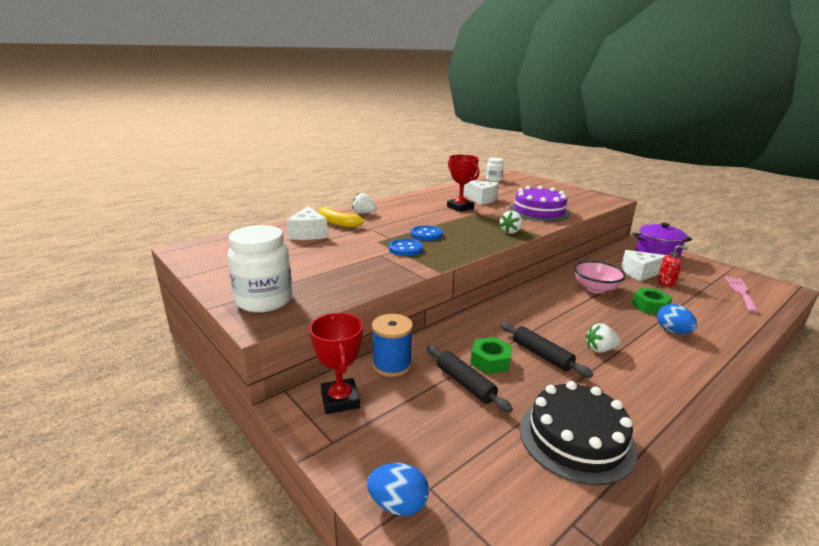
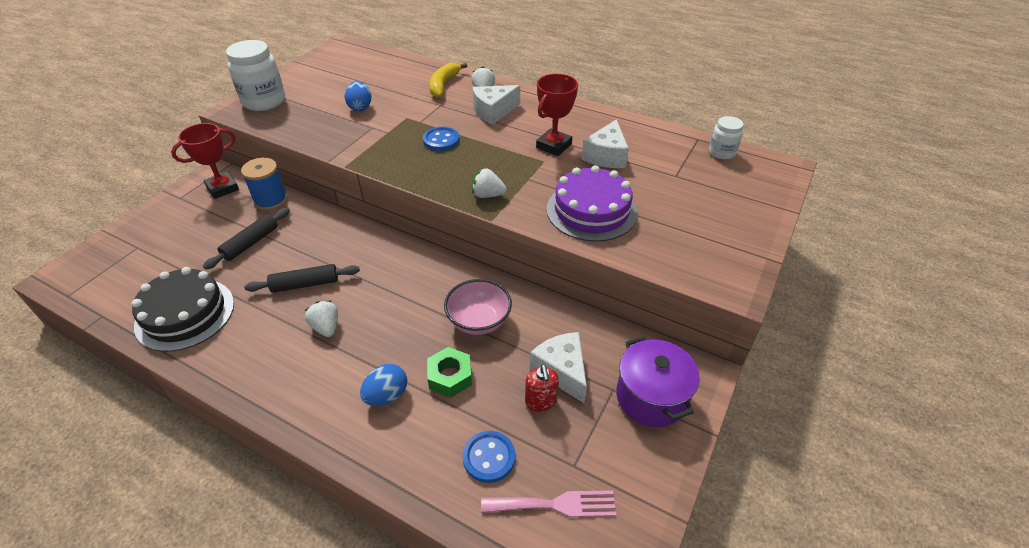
camera: 70 degrees right, 20 degrees up
white cheese [286,206,328,240] -> white cheese moved to [473,85,520,125]
blue egg [367,463,429,516] -> blue egg moved to [344,81,371,111]
blue button [389,239,423,256] -> blue button moved to [463,431,515,483]
green nut [470,337,512,374] -> none
black rolling pin [500,322,593,378] -> black rolling pin turned 45 degrees clockwise [244,264,360,293]

